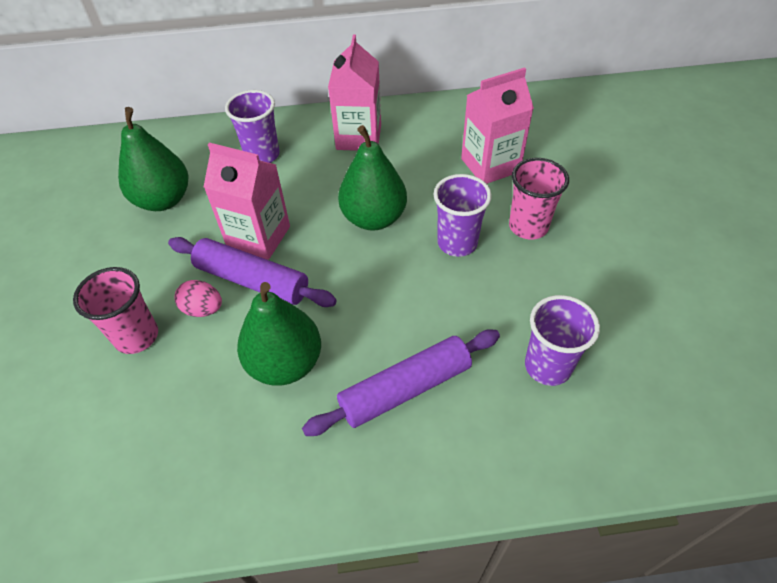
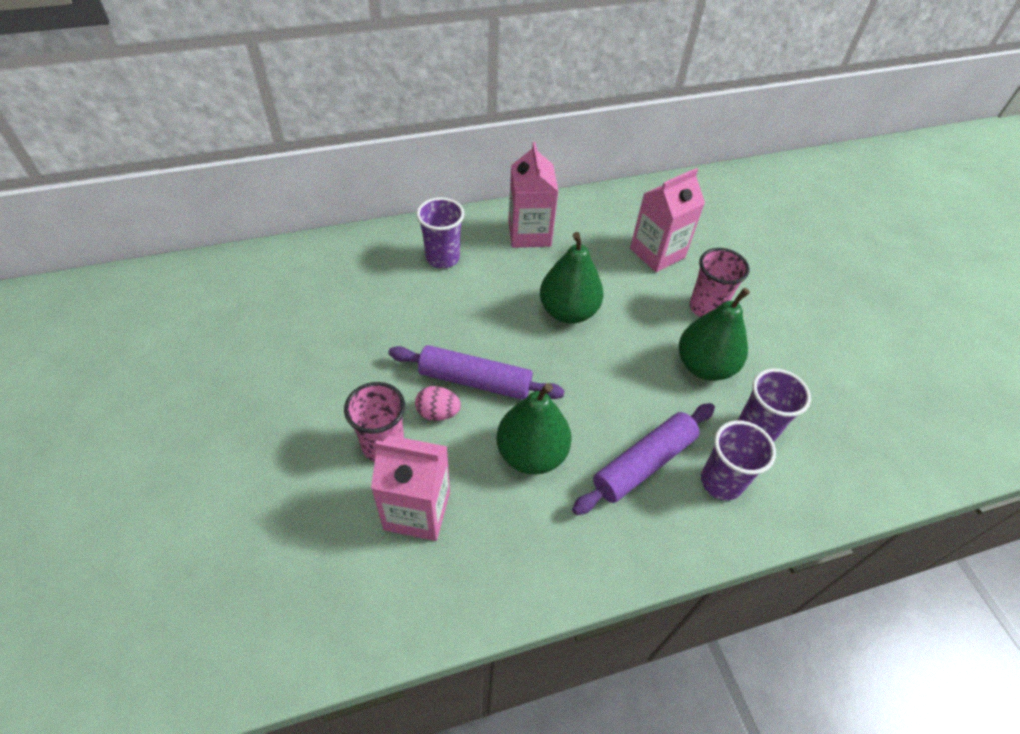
camera: 15 degrees left, 0 degrees up
green pear [118,107,188,211] -> green pear moved to [679,288,750,381]
pink carton [204,143,290,260] -> pink carton moved to [371,435,450,541]
purple cup [434,174,492,257] -> purple cup moved to [701,420,776,501]

